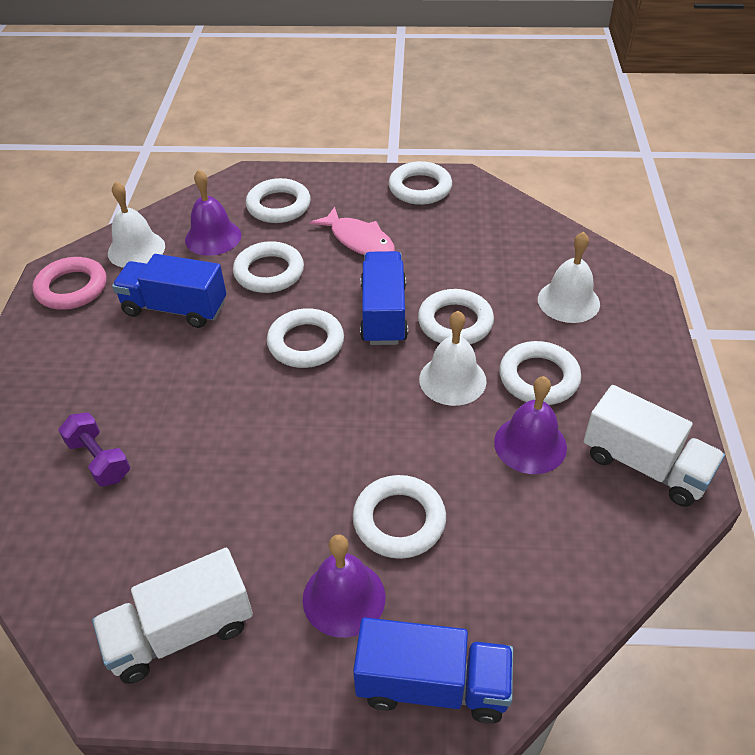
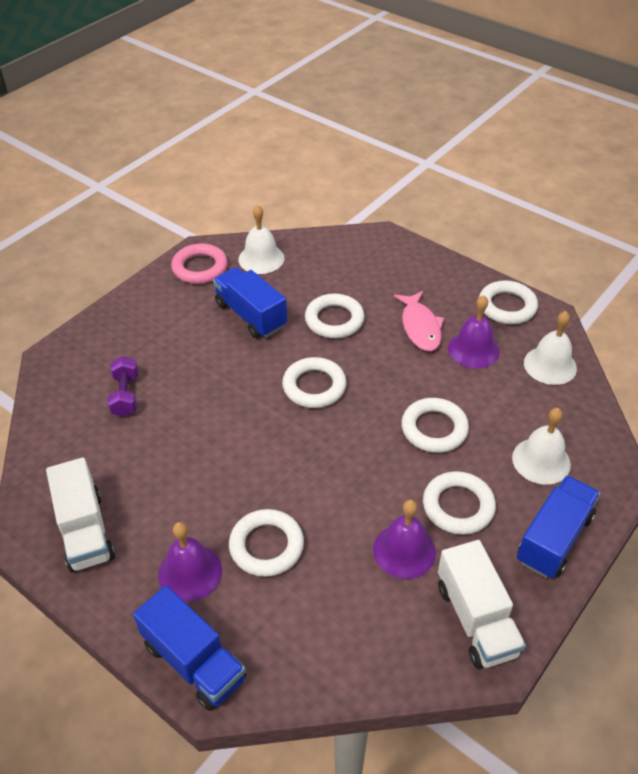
camera: 35 degrees right, 0 degrees up
white truck [92,548,253,684] -> white truck turned 120 degrees counterclockwise [46,457,115,573]
purple bell [185,169,241,256] -> purple bell moved to [448,295,500,369]
white ring [246,178,311,223] -> none
blue truck [360,251,408,345] -> blue truck moved to [517,475,600,578]
white bell [419,311,487,406] -> white bell moved to [524,311,577,385]

